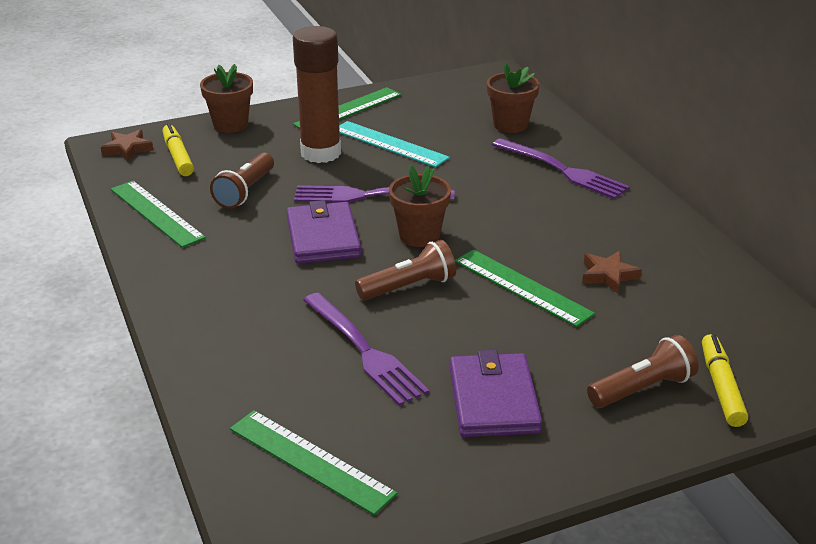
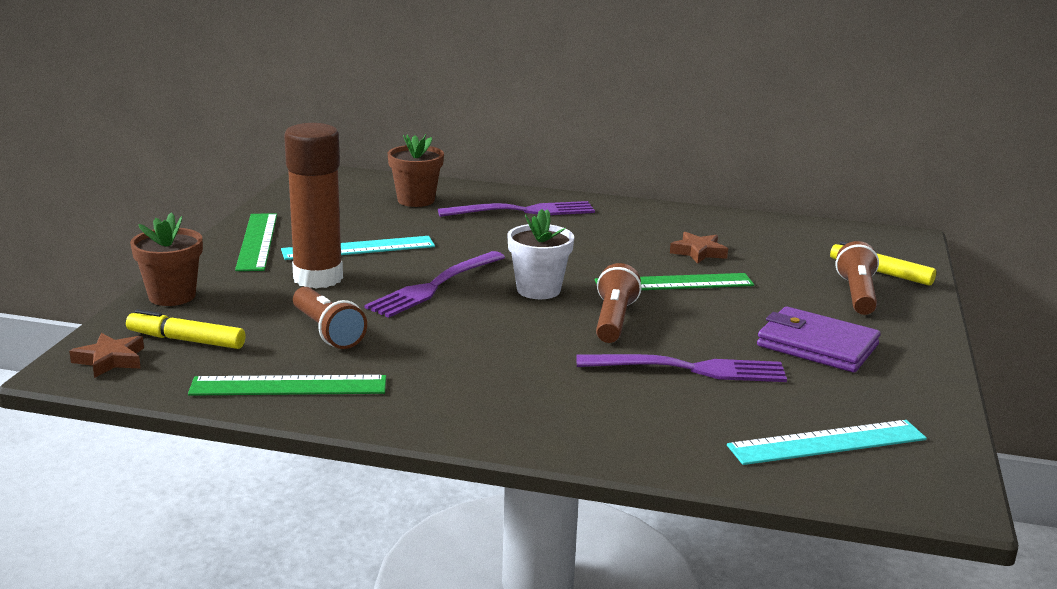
camera: 55 degrees left, 10 degrees down
green ruler [230,410,398,515] -> turquoise ruler [727,420,927,465]
purple wallet [287,200,361,264] -> none
brown flower pot [389,165,451,247] -> white flower pot [507,209,574,299]

